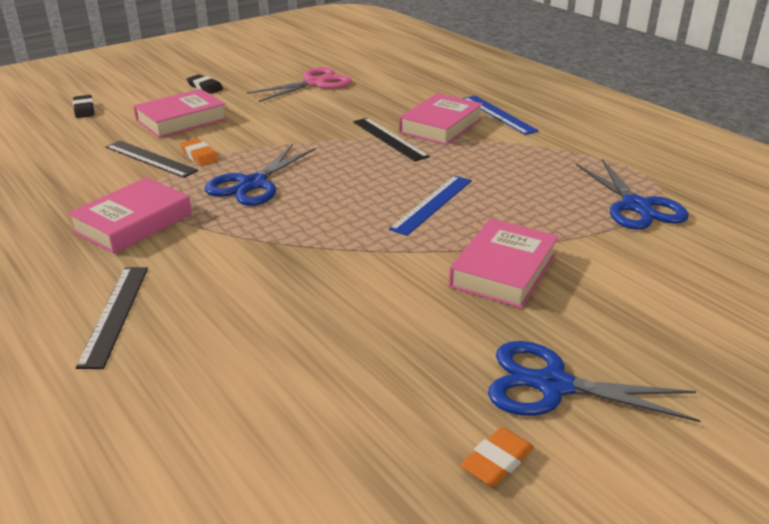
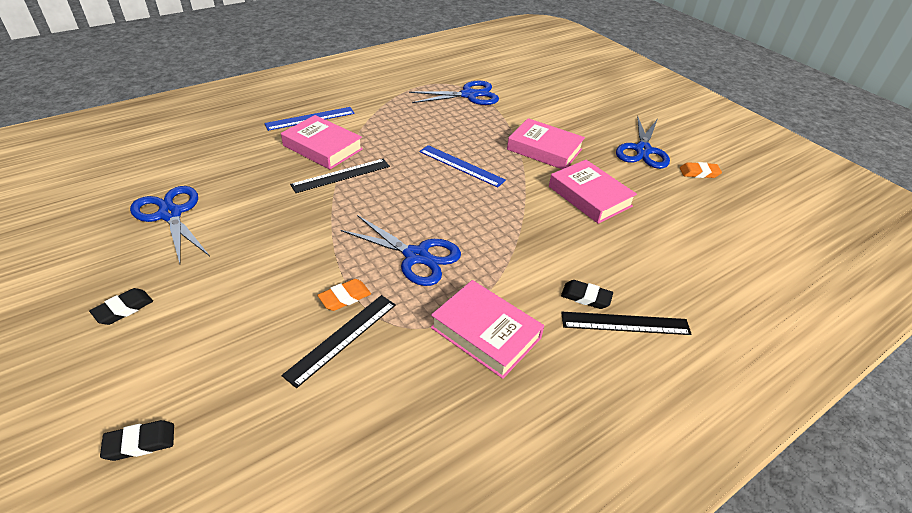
camera: 90 degrees left, 10 degrees up
pink book [134,89,227,138] -> pink book moved to [549,160,637,224]
pink scissors [247,67,352,102] -> blue scissors [130,186,210,264]
orange eraser [460,427,534,487] -> orange eraser turned 45 degrees counterclockwise [680,162,722,178]
none -> black eraser [561,280,613,309]

